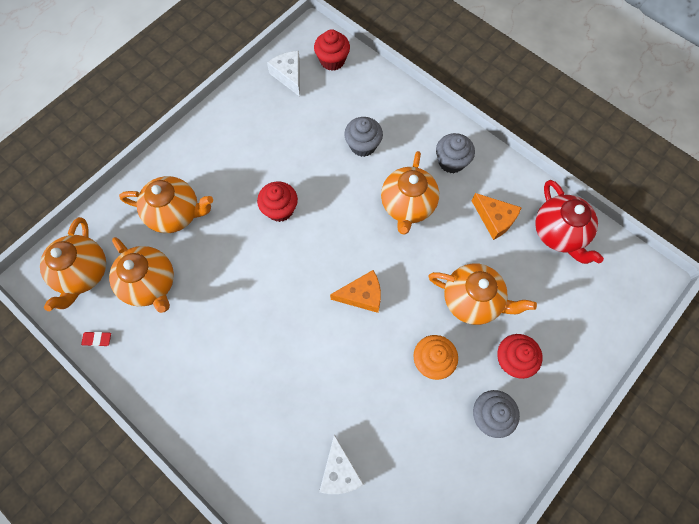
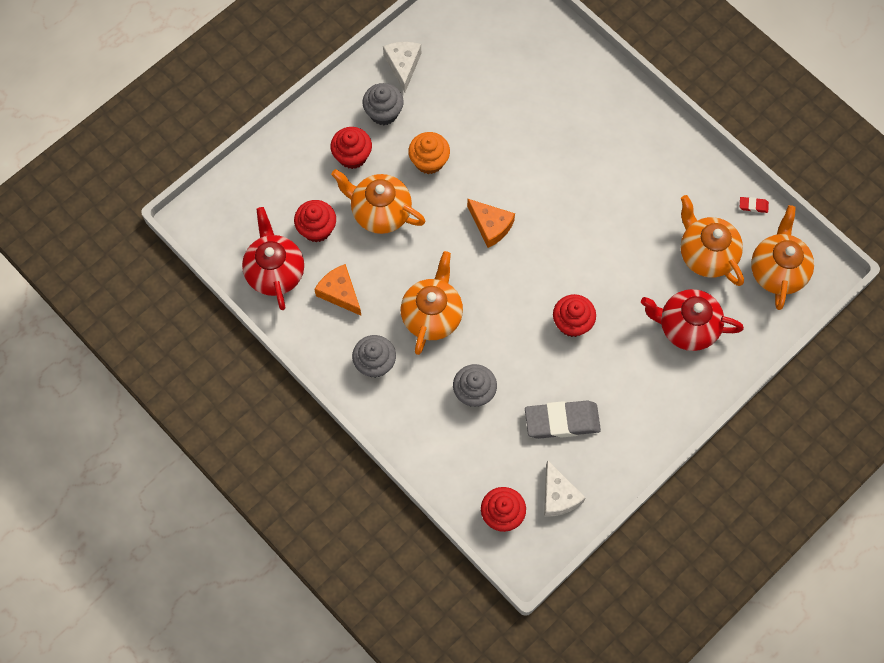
camera: 175 degrees left, 0 degrees up
orange teapot [119,176,213,233] -> red teapot [641,289,744,351]
white cheese [319,435,364,494] -> white cheese moved to [383,42,421,92]
orange cheese [330,270,381,313] -> orange cheese turned 135 degrees counterclockwise [467,199,515,248]
none -> red cupcake [294,200,336,242]
none -> grey eraser [525,400,601,439]

